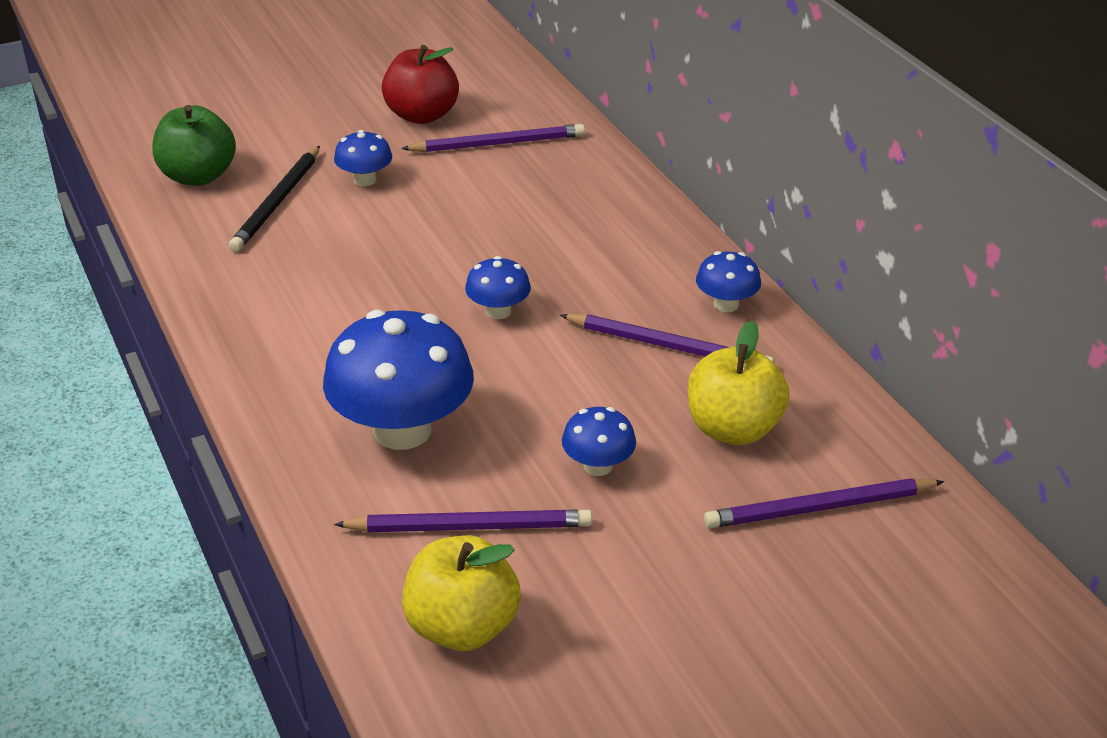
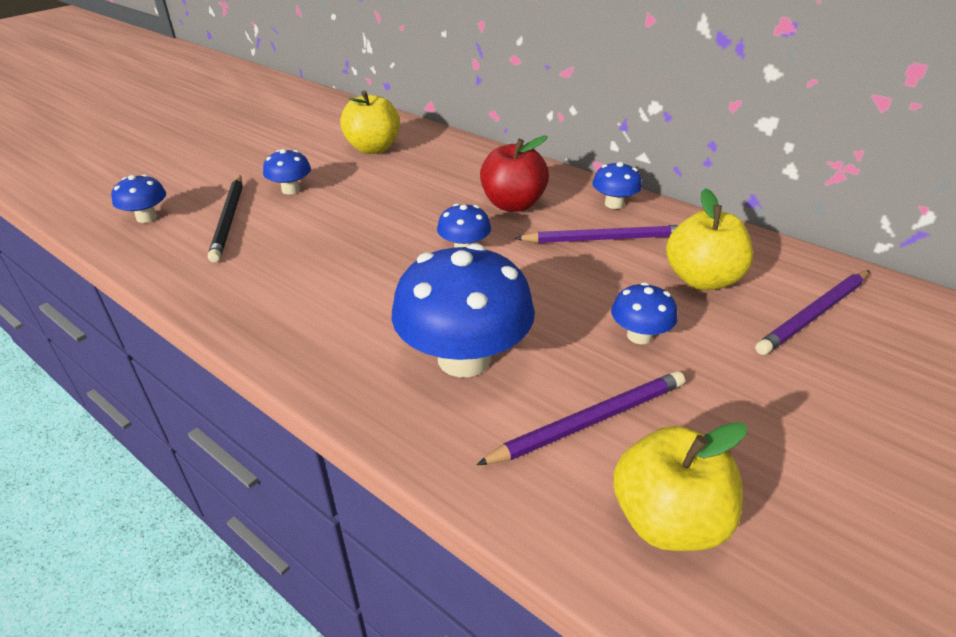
camera: 25 degrees left, 0 degrees up
green apple [152,105,236,186] -> blue mushroom [111,174,166,223]
red apple [382,45,459,124] -> red apple moved to [480,136,549,212]
purple pencil [401,124,585,152] -> yellow apple [340,90,400,154]

